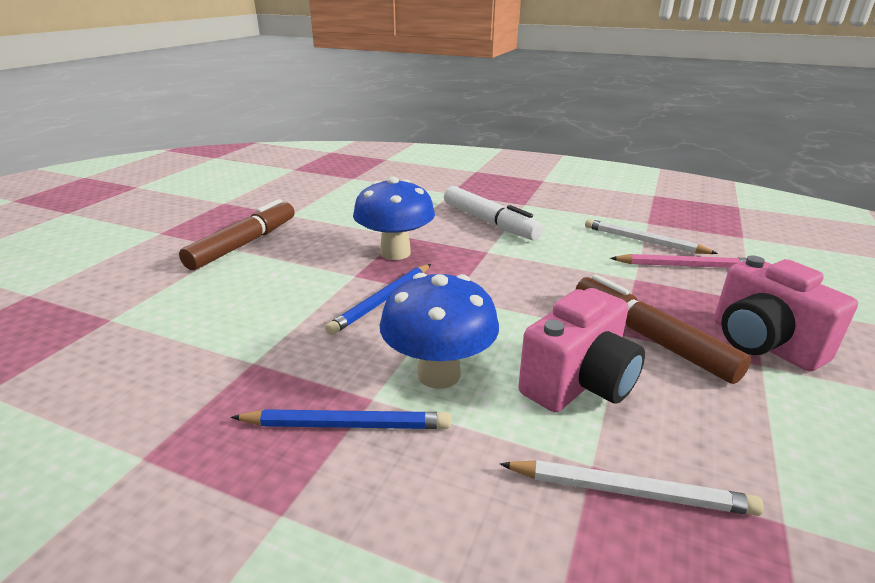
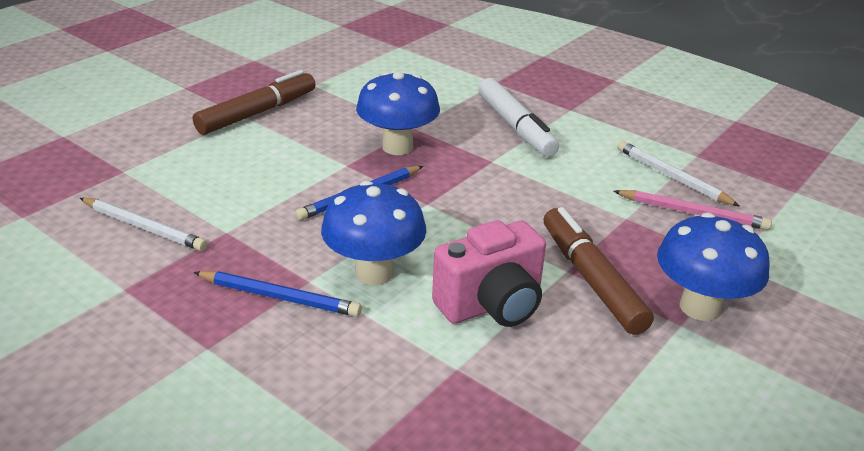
camera: 15 degrees right, 5 degrees up
white pencil [500,460,764,516] -> white pencil moved to [80,198,207,251]
pink camera [714,256,858,371] -> blue mushroom [657,213,769,321]

